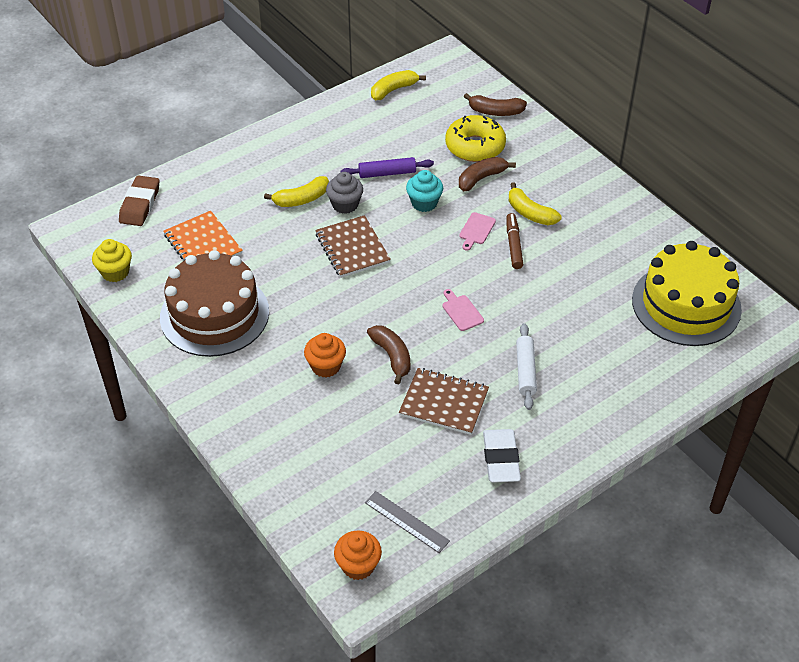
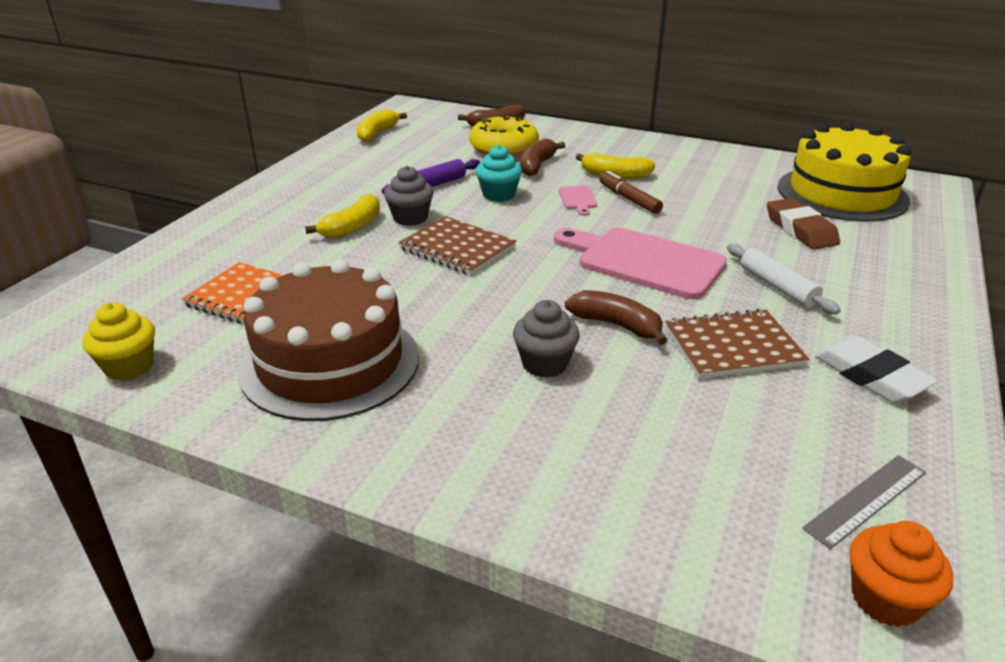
camera: 30 degrees left, 15 degrees down
brown eraser [119,175,159,226] -> brown eraser moved to [767,198,840,249]
orange cupcake [304,333,346,378] -> grey cupcake [513,300,580,378]
grey ruler [365,491,450,553] -> grey ruler turned 45 degrees counterclockwise [802,455,926,549]
pink cutting board [442,289,484,331] -> pink cutting board [554,227,727,299], size x2.35

